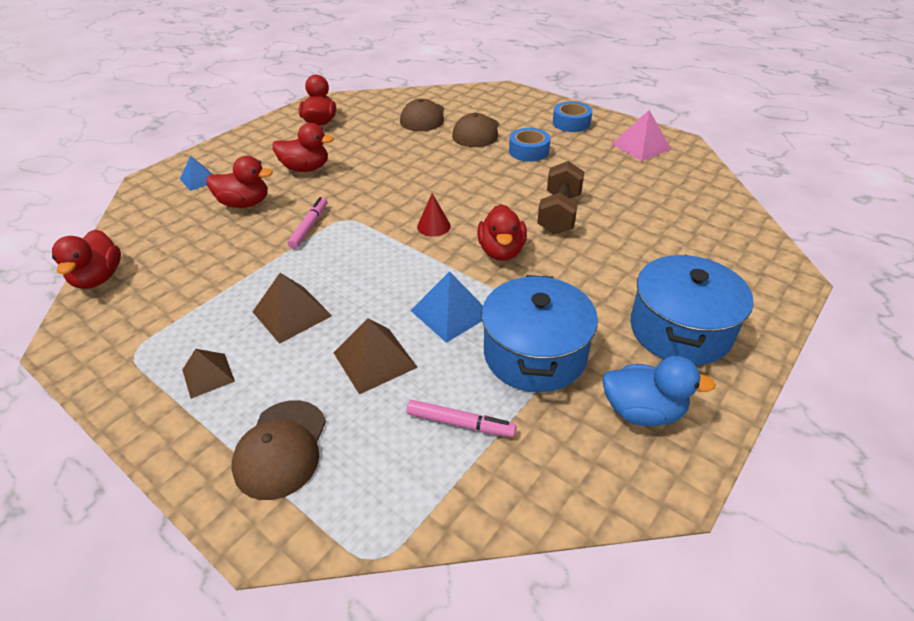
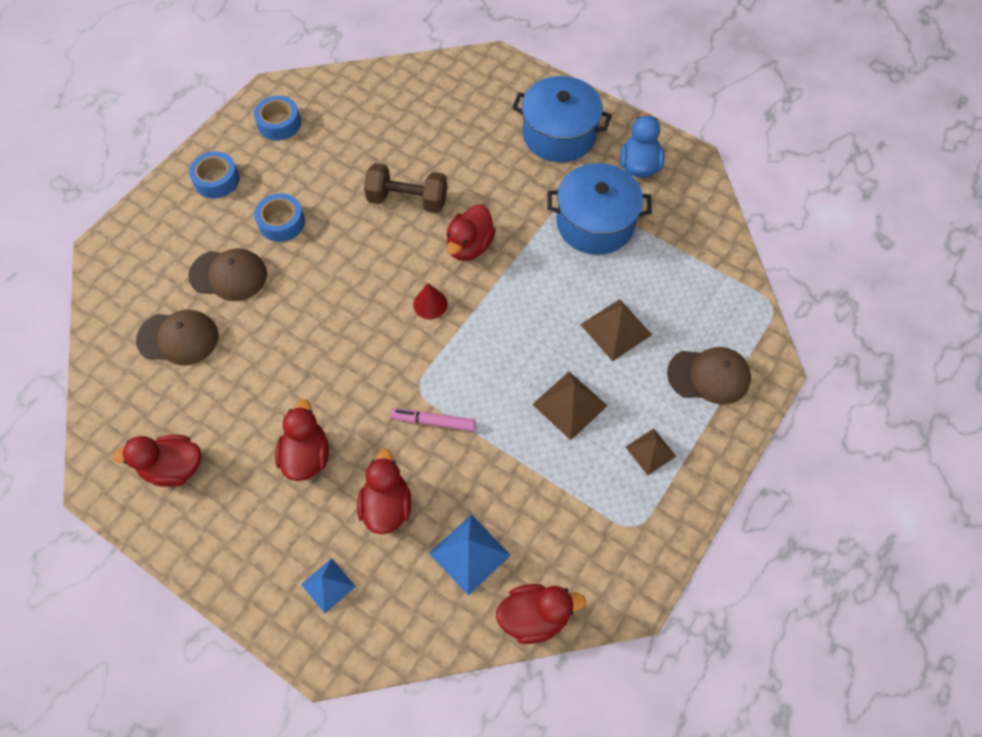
camera: 95 degrees left, 20 degrees up
pink marker [407,400,517,437] -> none
blue pyramid [410,271,483,343] -> blue pyramid moved to [429,514,511,596]
red duck [477,204,527,261] -> red duck turned 120 degrees clockwise [446,204,496,261]
pink pyramid [612,110,671,161] -> blue tape [254,96,301,140]

